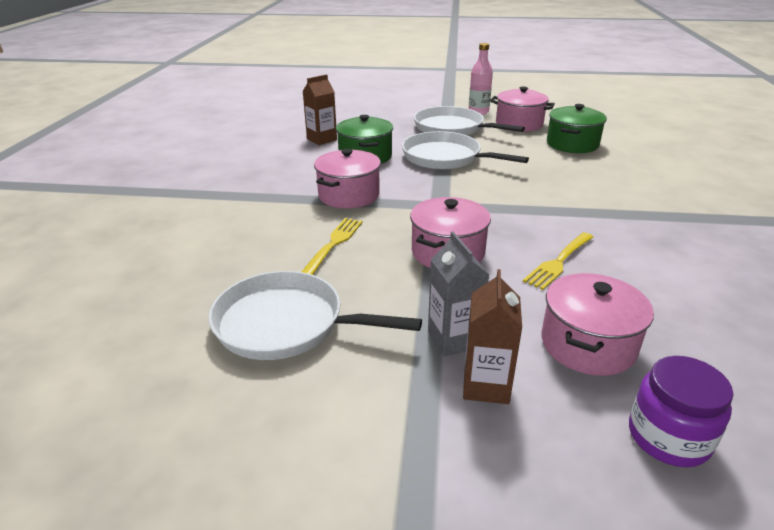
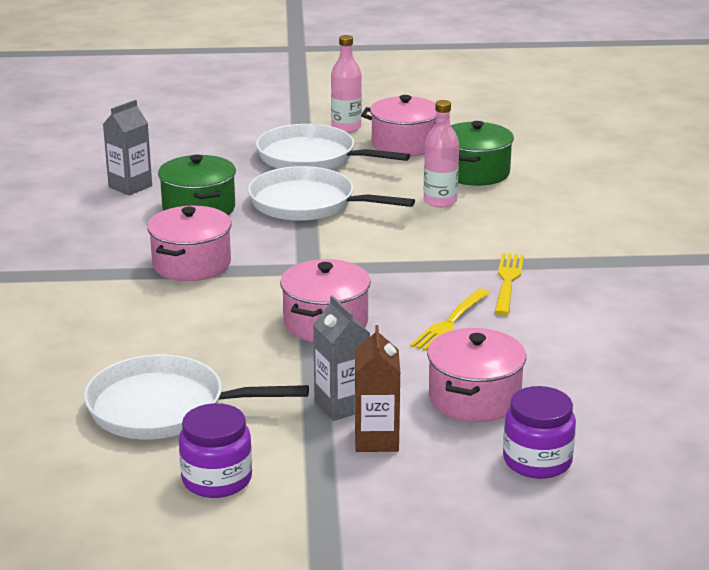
camera: 10 degrees left, 5 degrees down
brown carton [302,74,337,145] -> grey carton [103,100,152,196]
yellow fork [302,218,363,275] -> yellow fork moved to [495,253,524,315]
none -> purple jar [179,403,252,498]
none -> pink bottle [424,100,459,208]

